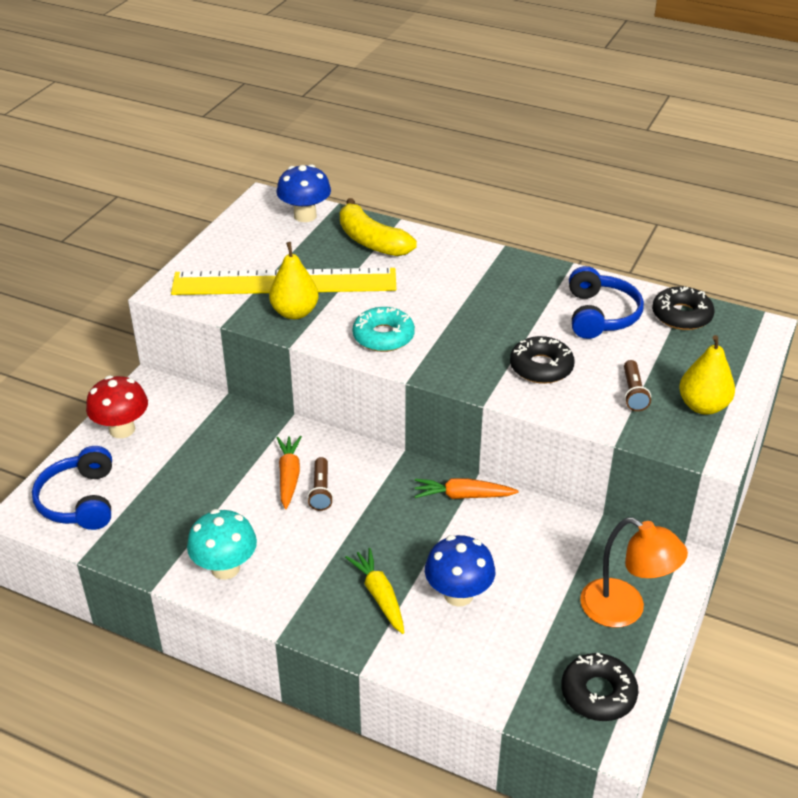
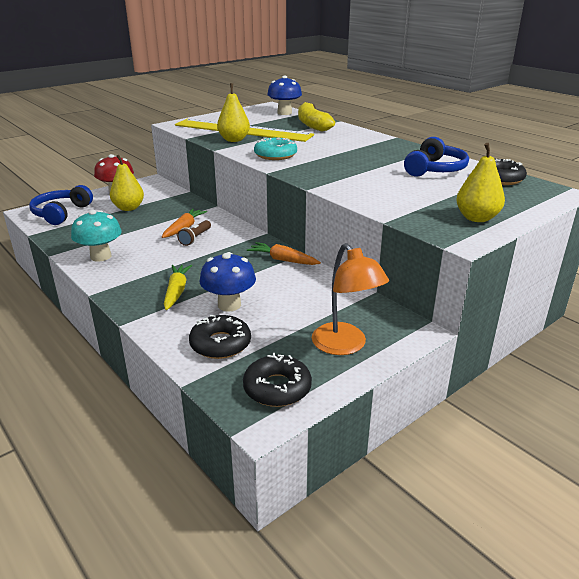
camera: 25 degrees right, 10 degrees down
black donut [510,336,575,384] -> black donut moved to [189,315,251,359]
brown flashlight [624,360,651,411] -> none
none -> yellow pear [110,155,144,211]

